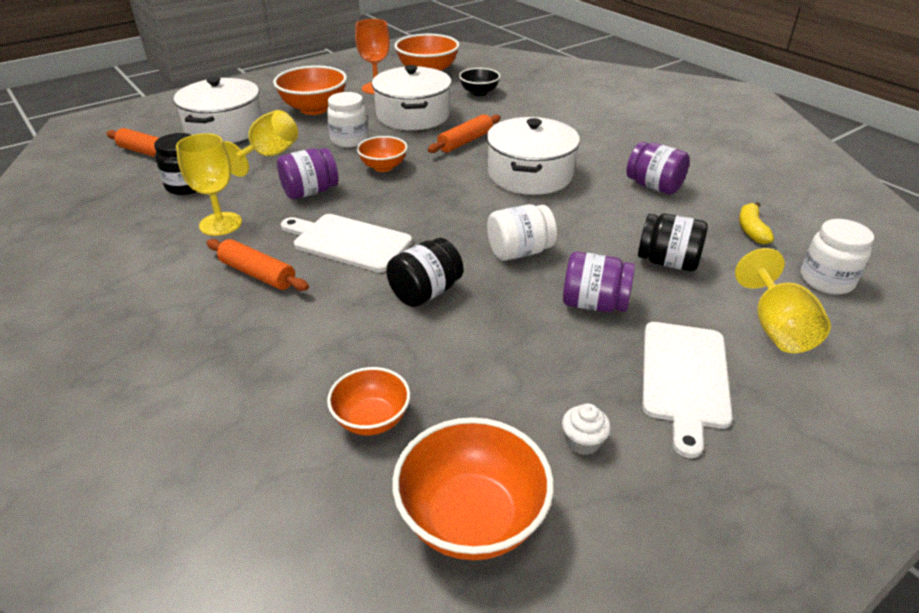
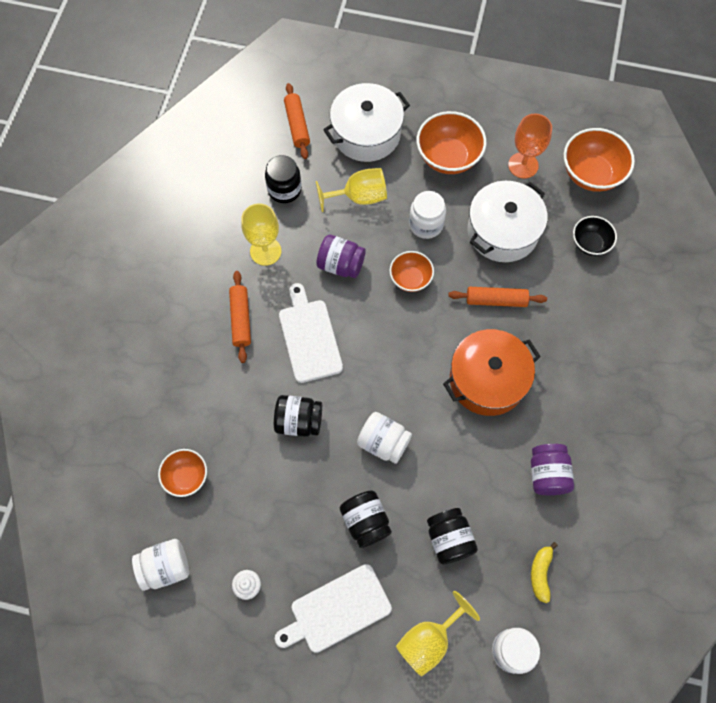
camera: 50 degrees right, 30 degrees up
orange bowl [392,417,554,560] -> white jar [132,539,189,591]
white pot [487,117,580,195] -> orange pot [443,329,541,416]
purple jar [563,252,635,312] -> black jar [340,490,392,548]
yellow banana [739,202,774,244] -> yellow banana turned 45 degrees counterclockwise [531,542,558,603]

